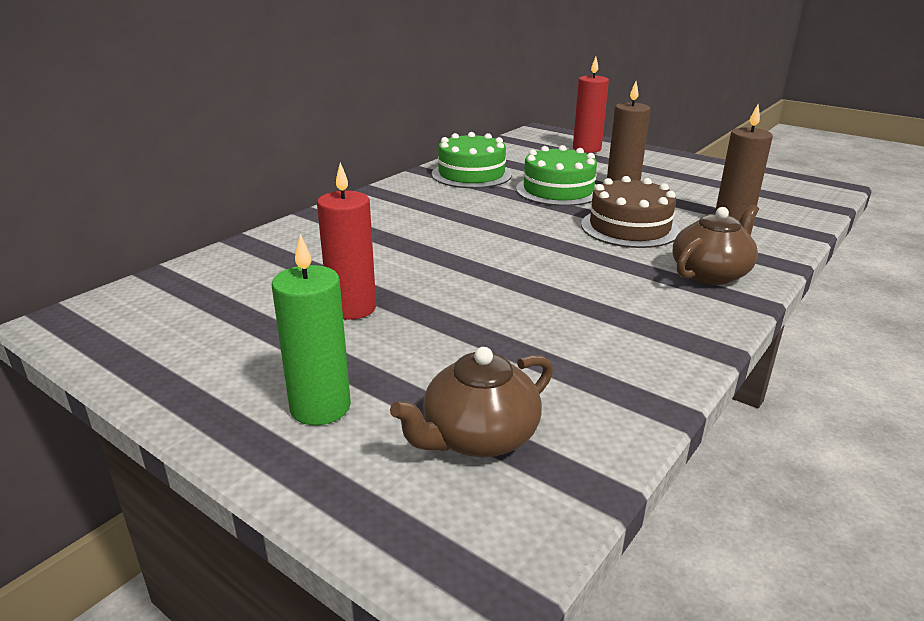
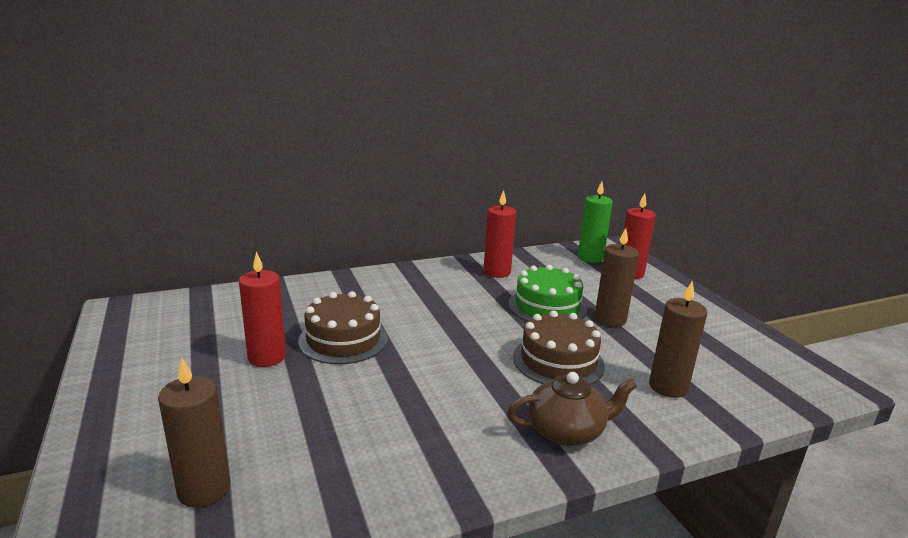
camera: 30 degrees right, 5 degrees down
green candle [272,234,351,425] -> green candle moved to [578,181,613,263]
brown teapot [390,347,553,457] -> brown candle [158,358,230,508]
green cake [432,132,512,188] -> red candle [484,190,516,278]
none -> brown cake [298,291,388,364]

